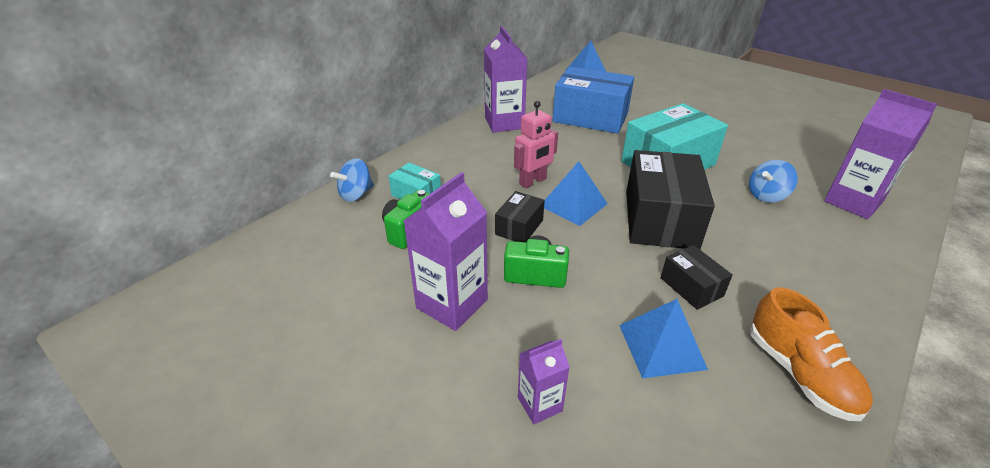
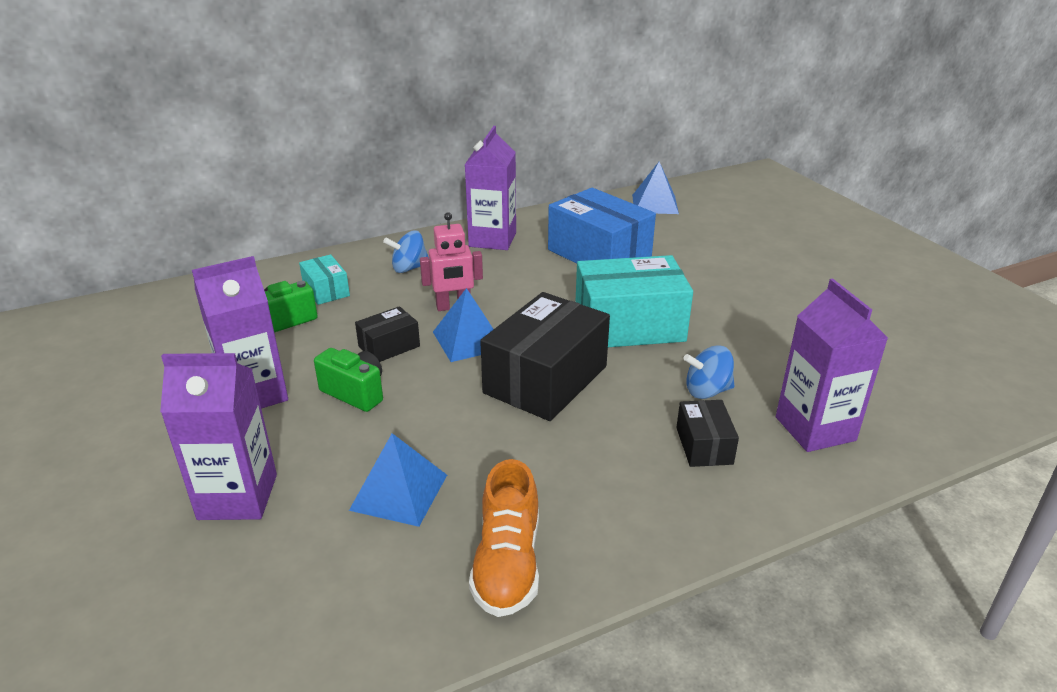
camera: 25 degrees right, 5 degrees down
blue spinning top [330,158,374,202] -> blue spinning top moved to [383,230,429,273]
purple carton [518,339,570,424] -> purple carton [160,353,277,520], size x1.85
black box [661,245,733,310] -> black box moved to [676,400,739,467]

